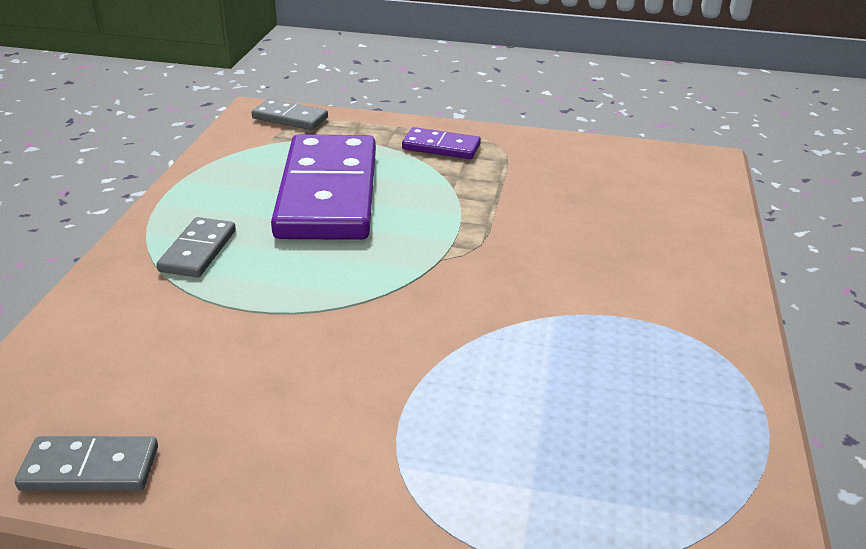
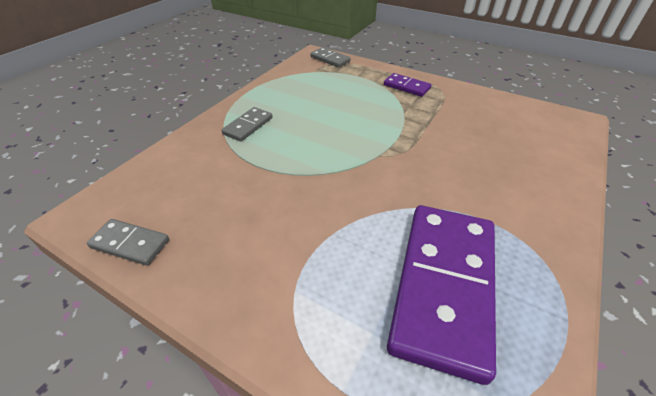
camera: 20 degrees right, 10 degrees up
purple domino [271,134,376,240] -> purple domino moved to [387,205,496,385]

